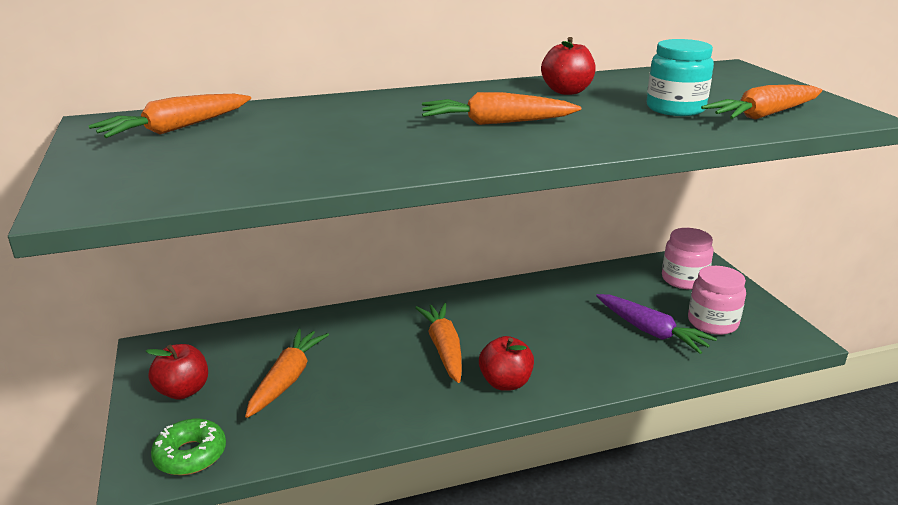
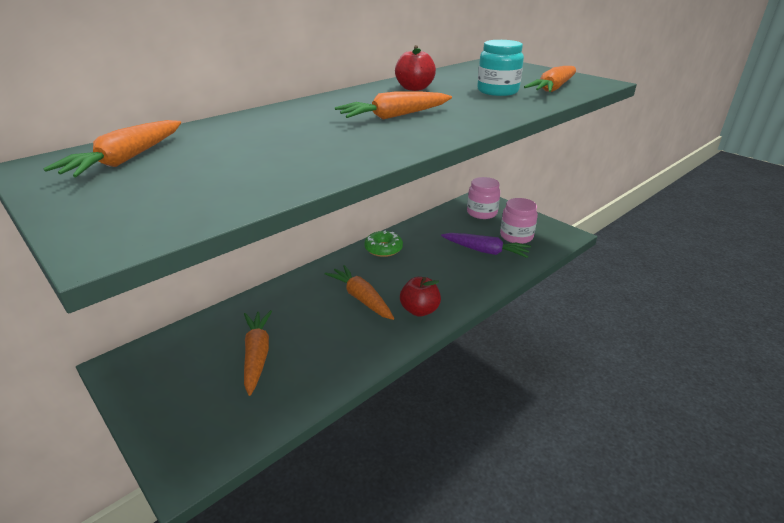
camera: 25 degrees left, 5 degrees up
red apple [145,344,208,399] -> none
green donut [151,419,226,475] -> green donut moved to [364,231,403,257]

